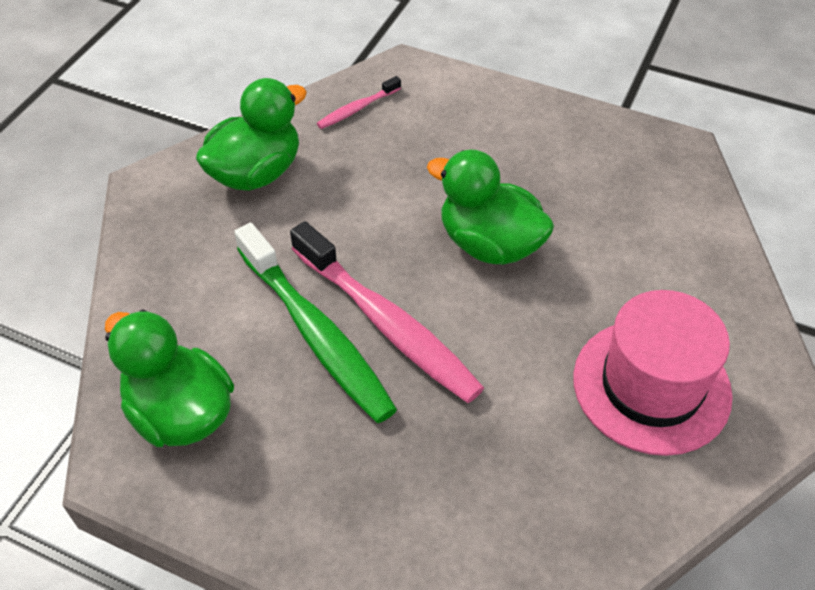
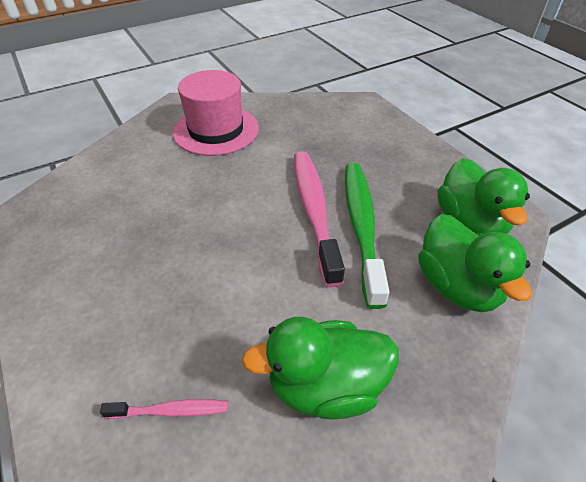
camera: 145 degrees left, 5 degrees down
green duck [427,149,554,265] -> green duck moved to [418,214,532,312]

